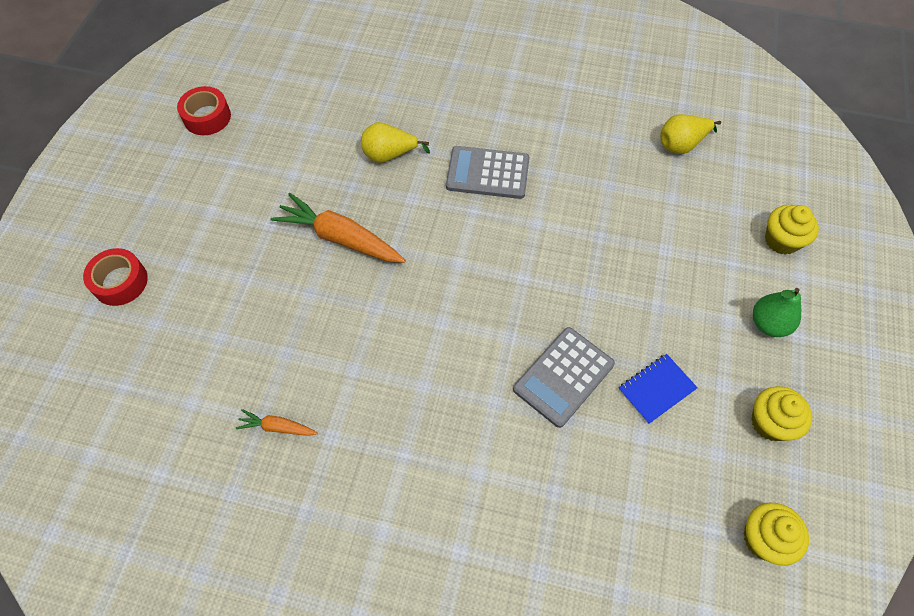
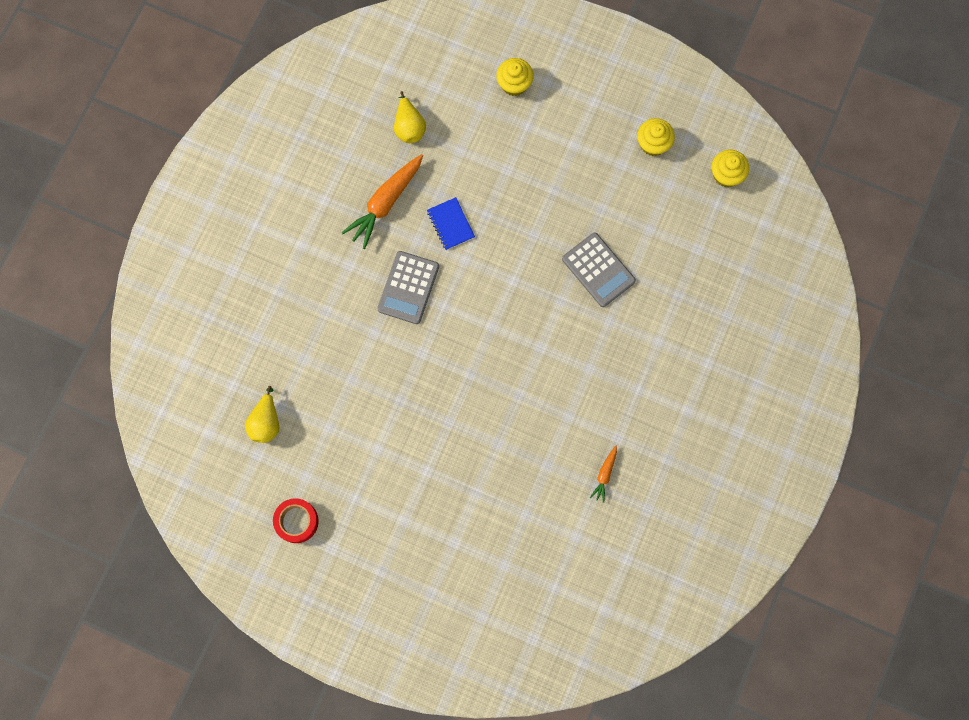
camera: 80 degrees left, 15 degrees up
red tape [83,248,148,306] -> none
orange carrot [271,193,406,263] -> orange carrot moved to [341,154,423,249]
yellow pear [362,122,430,163] -> yellow pear moved to [245,386,279,443]
blue notebook [618,354,698,424] -> blue notebook moved to [427,197,475,250]
green pear [753,288,801,337] -> none

